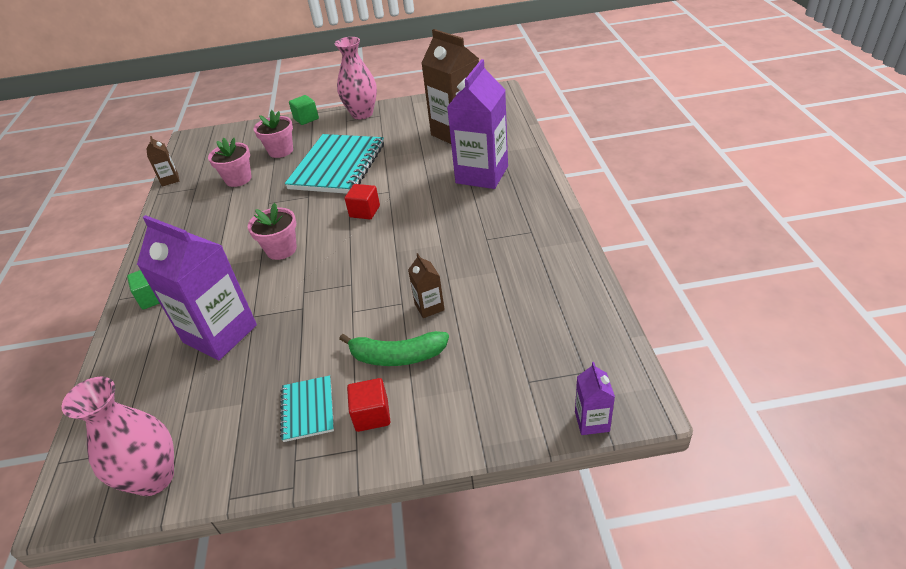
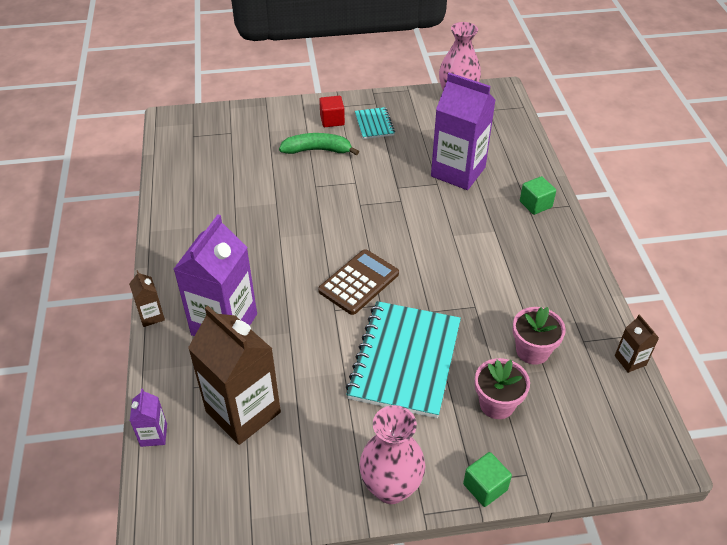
camera: 175 degrees right, 5 degrees up
pink flower pot [248,203,297,260] -> none
red cube [345,184,380,219] -> brown calculator [318,249,399,315]
brown carton [408,253,445,318] -> brown carton moved to [129,270,165,327]
purple carton [575,362,615,435] -> purple carton moved to [130,389,167,447]

